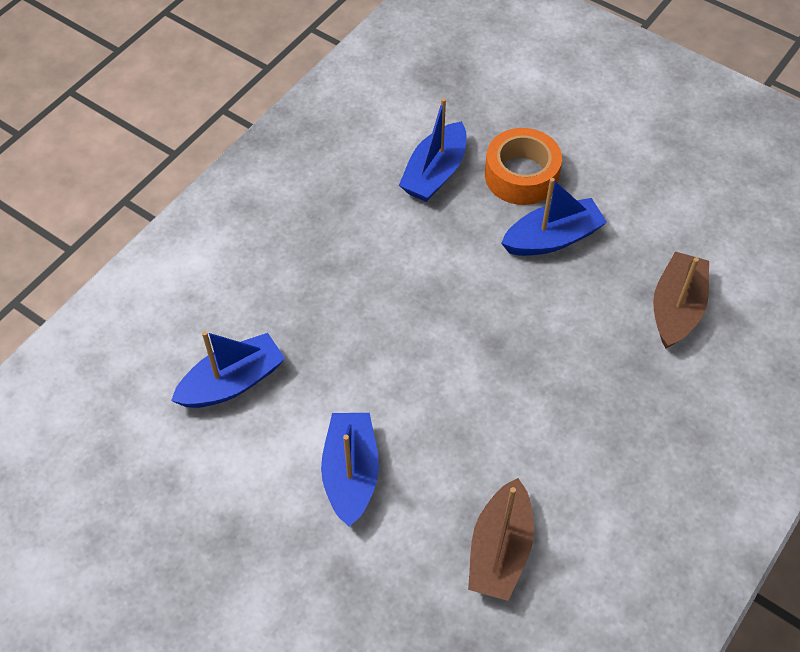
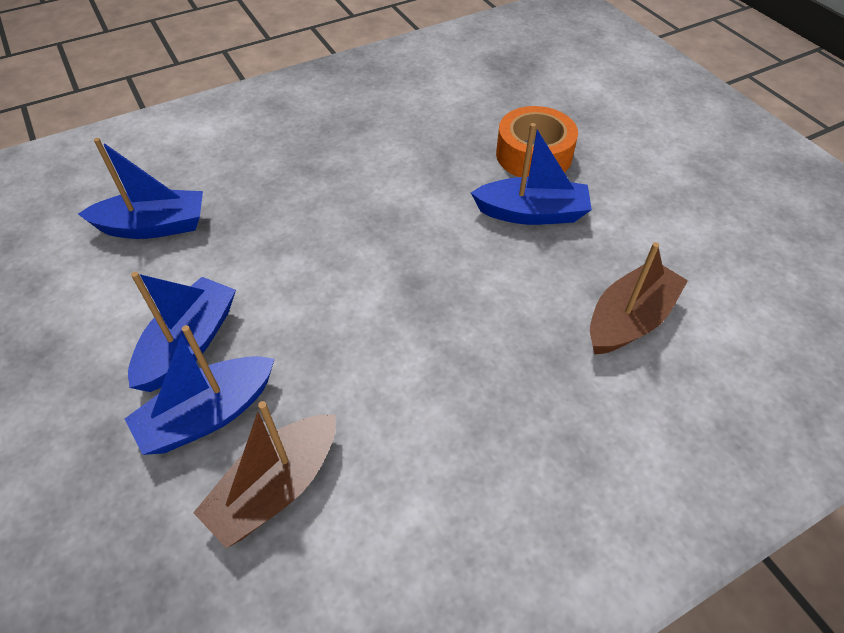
camera: 25 degrees right, 5 degrees down
blue boat [399,98,466,202] -> blue boat moved to [125,325,275,455]

